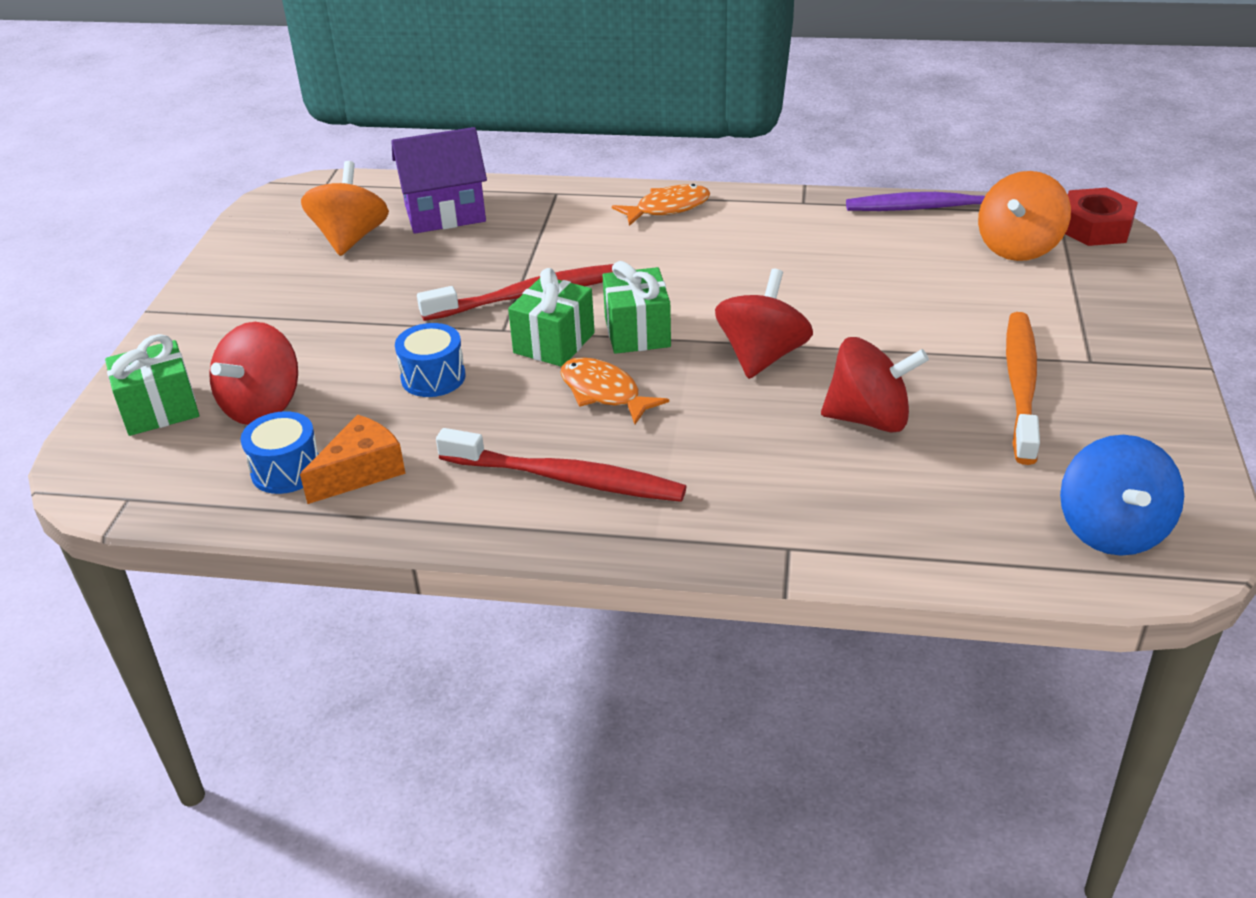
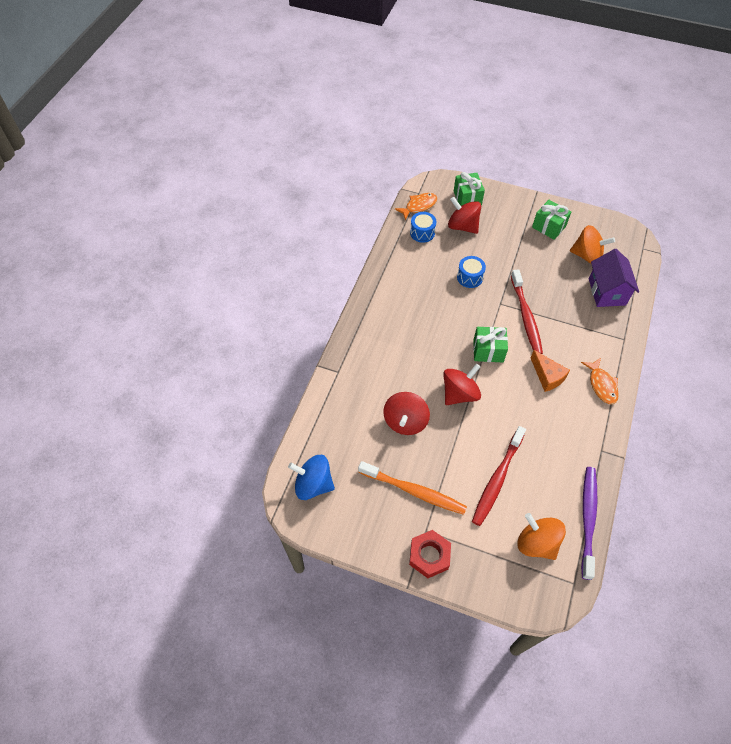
camera: 100 degrees right, 20 degrees up
orange cheese [300,414,406,504] -> orange cheese moved to [531,350,570,392]
red toothbrush [436,428,687,502] -> red toothbrush moved to [472,426,526,526]
green gift [508,268,595,367] -> green gift moved to [532,200,571,240]
orange fish [560,357,669,424] -> orange fish moved to [395,193,437,221]
red spinning top [715,269,813,379] -> red spinning top turned 75 degrees counterclockwise [443,364,481,405]
red nut [1065,188,1138,246] -> red nut moved to [409,530,451,578]

